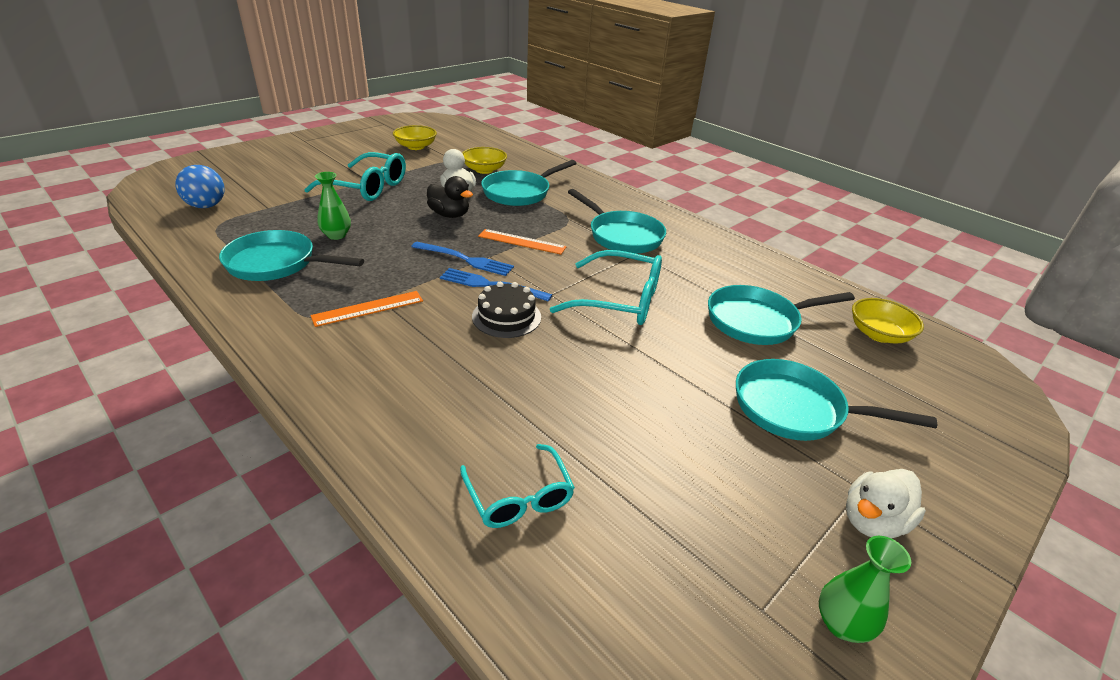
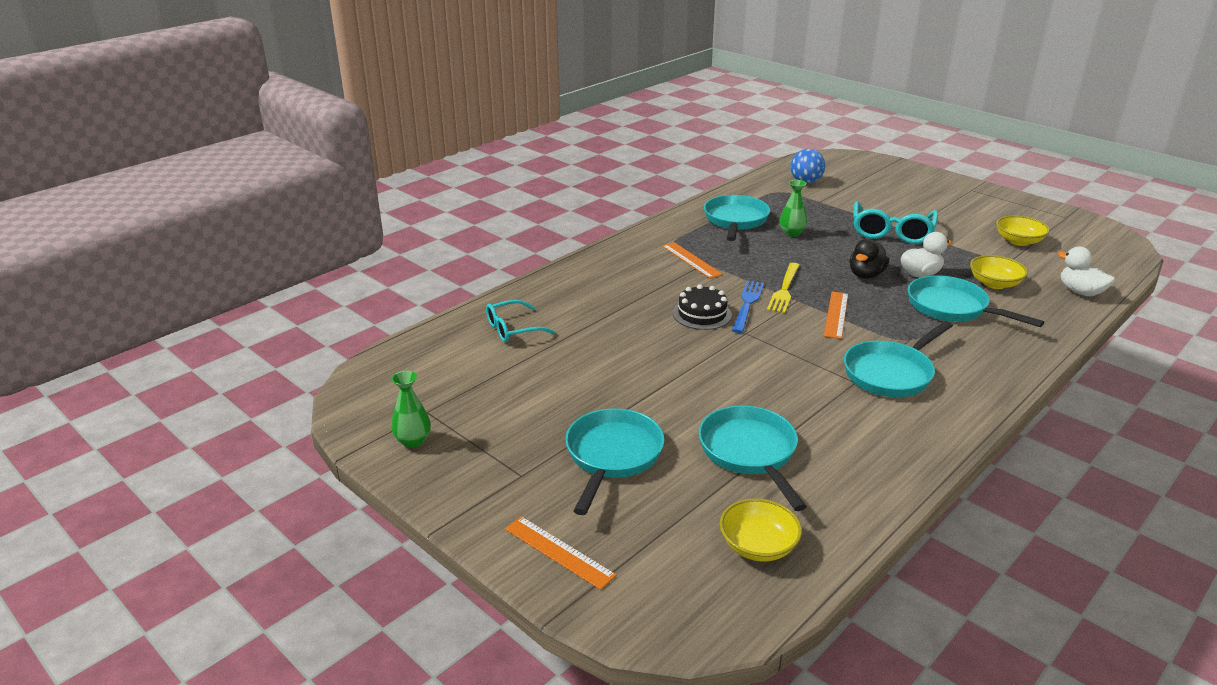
camera: 90 degrees right, 5 degrees down
blue fork [411,242,514,276] -> yellow fork [767,263,800,313]
turquoise glasses [550,250,662,325] -> none
white duck [846,469,926,539] -> white duck moved to [1058,247,1115,296]
none -> orange ruler [505,516,616,590]

